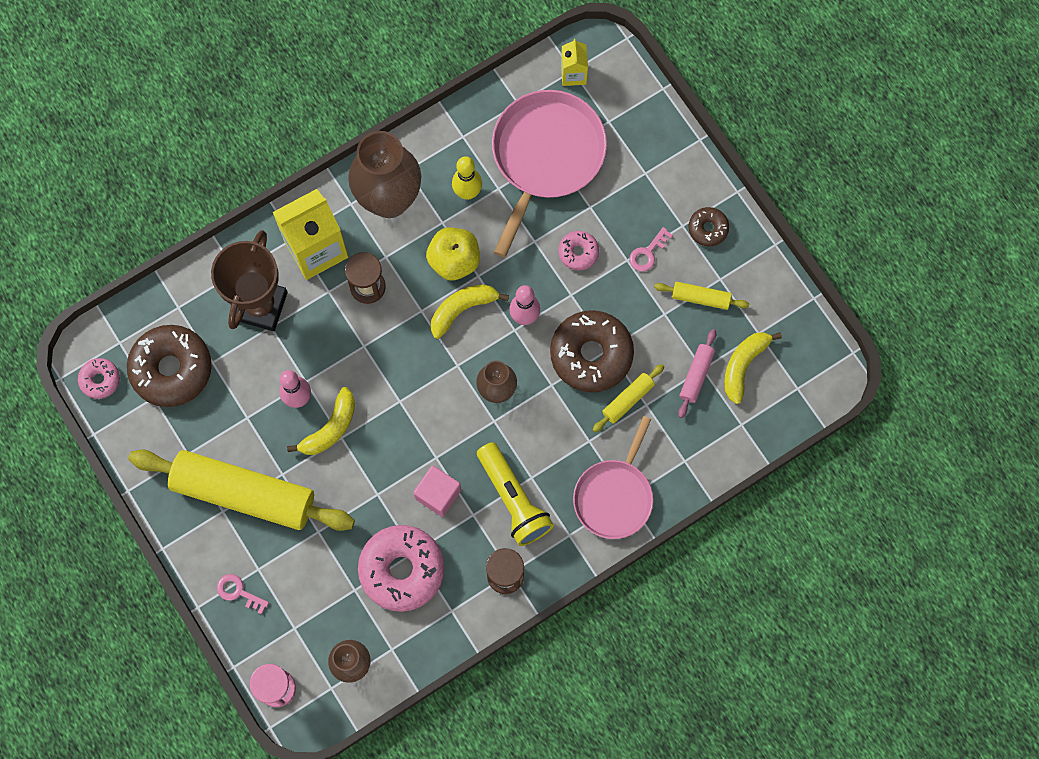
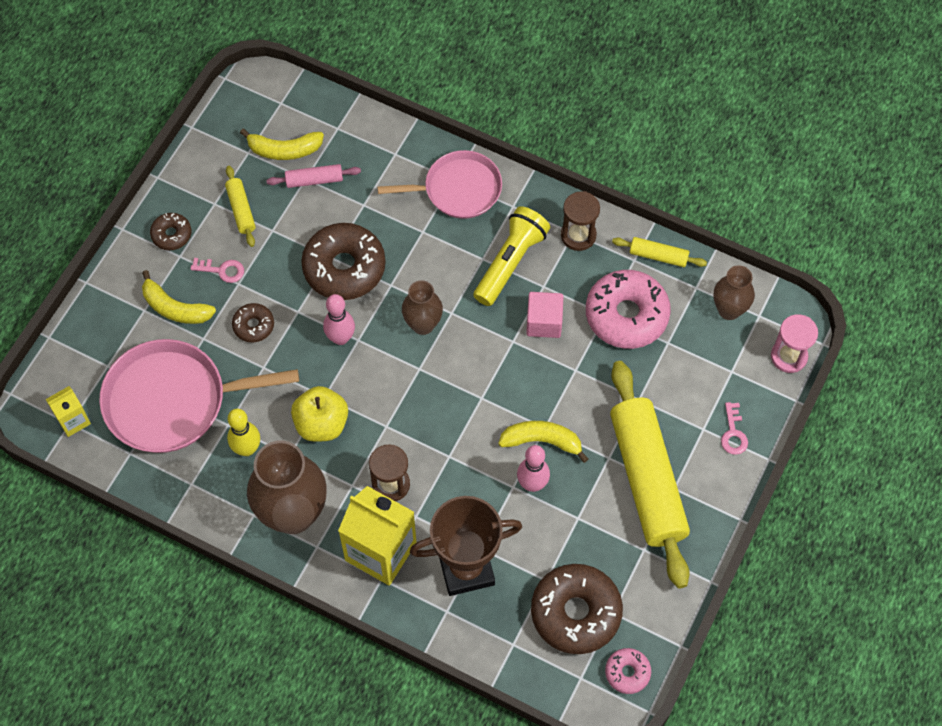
camera: 120 degrees left, 10 degrees down
yellow banana [431,284,509,339] -> yellow banana moved to [142,270,216,324]
pink donut [558,231,599,270] -> brown donut [232,303,274,343]
yellow rolling pin [593,364,665,432] -> yellow rolling pin moved to [612,237,707,267]

